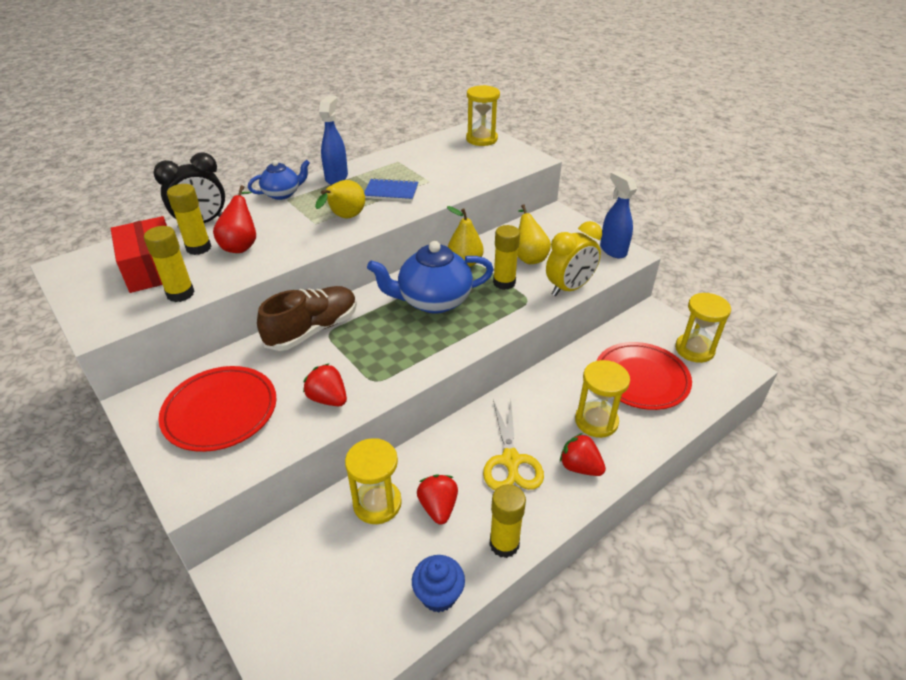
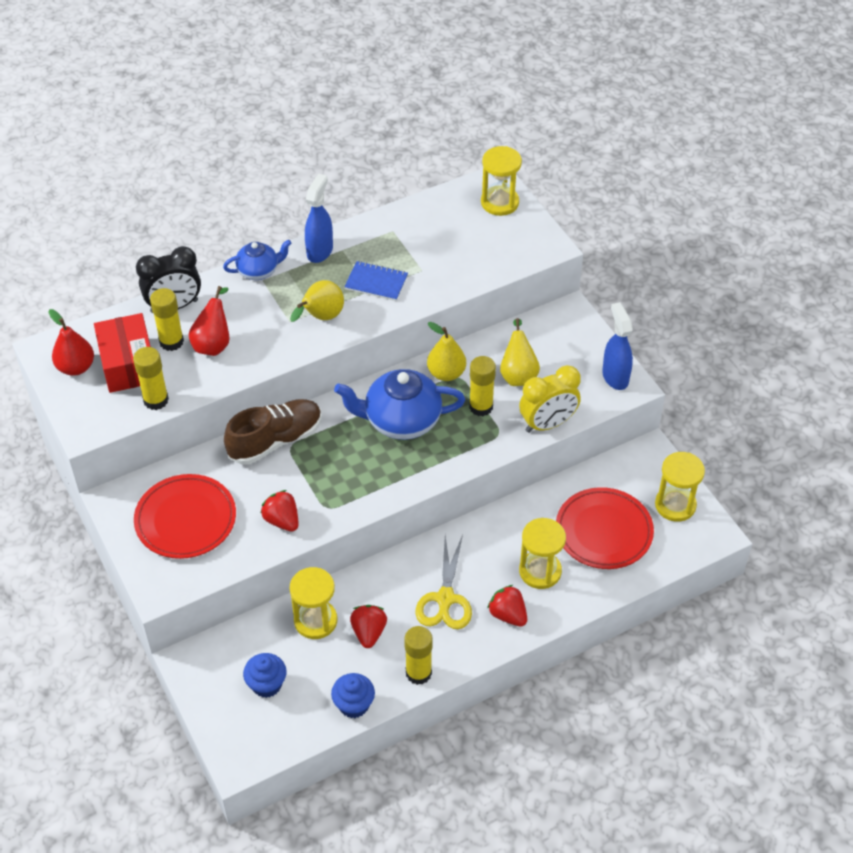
camera: 10 degrees right, 10 degrees up
none -> red pear [48,309,94,376]
none -> blue cupcake [243,653,286,698]

